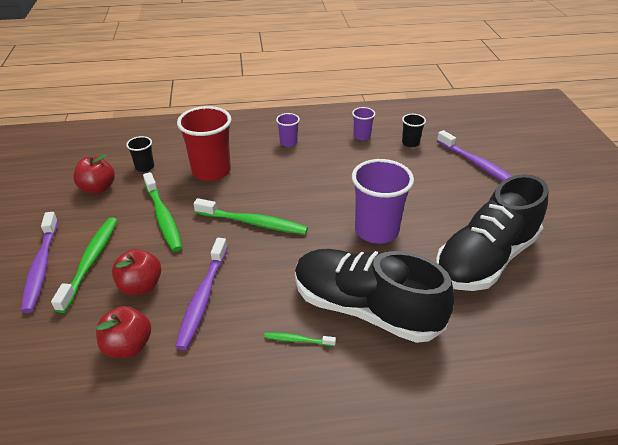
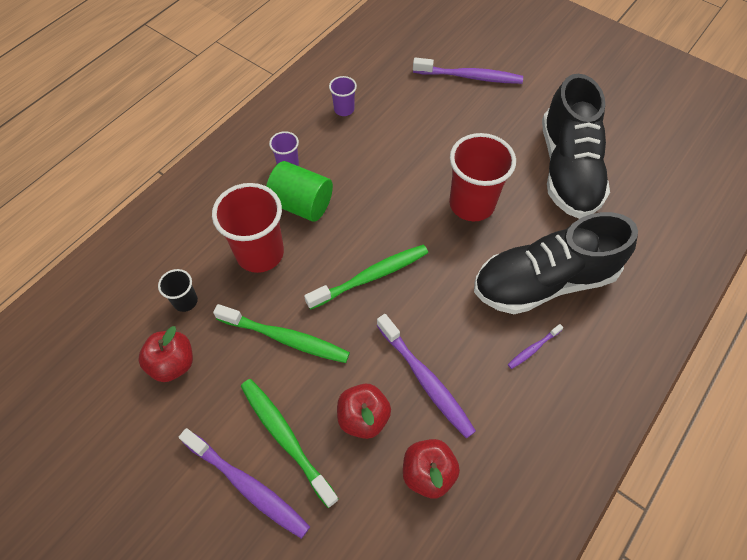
camera: 45 degrees left, 20 degrees up
green toothbrush [264,332,336,346] -> purple toothbrush [508,324,563,369]
purple cup [352,159,414,244] -> red cup [449,133,516,221]
black cup [402,114,426,147] -> none
none -> green cylinder [266,161,333,222]

